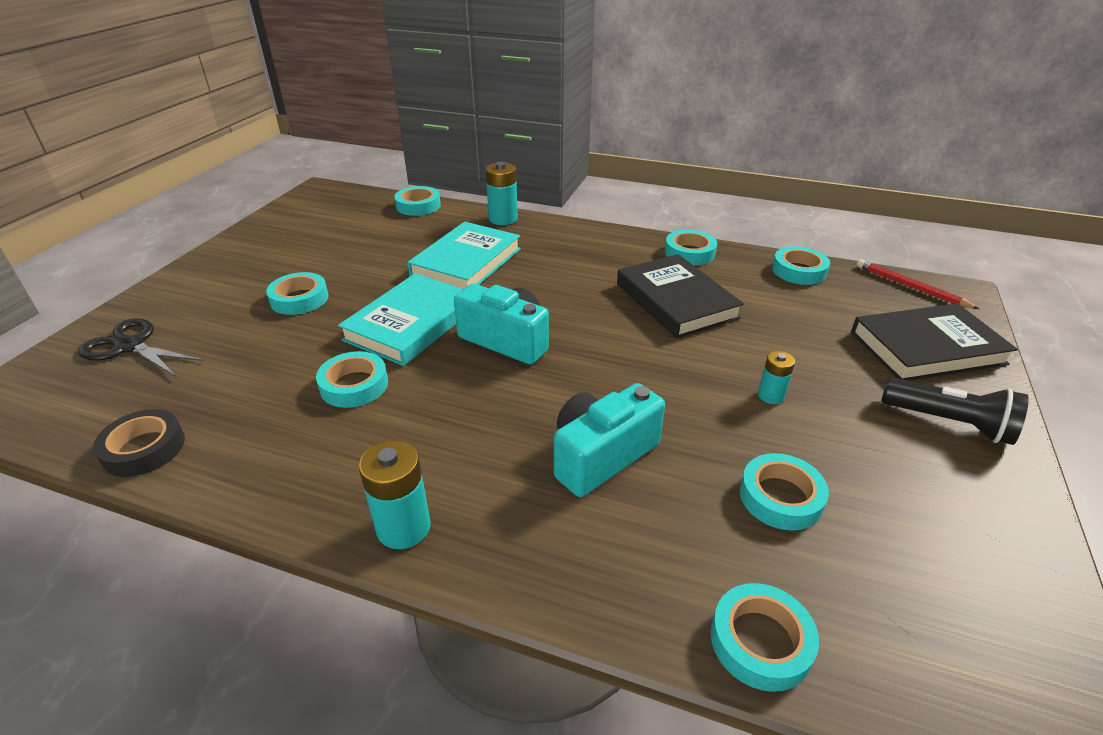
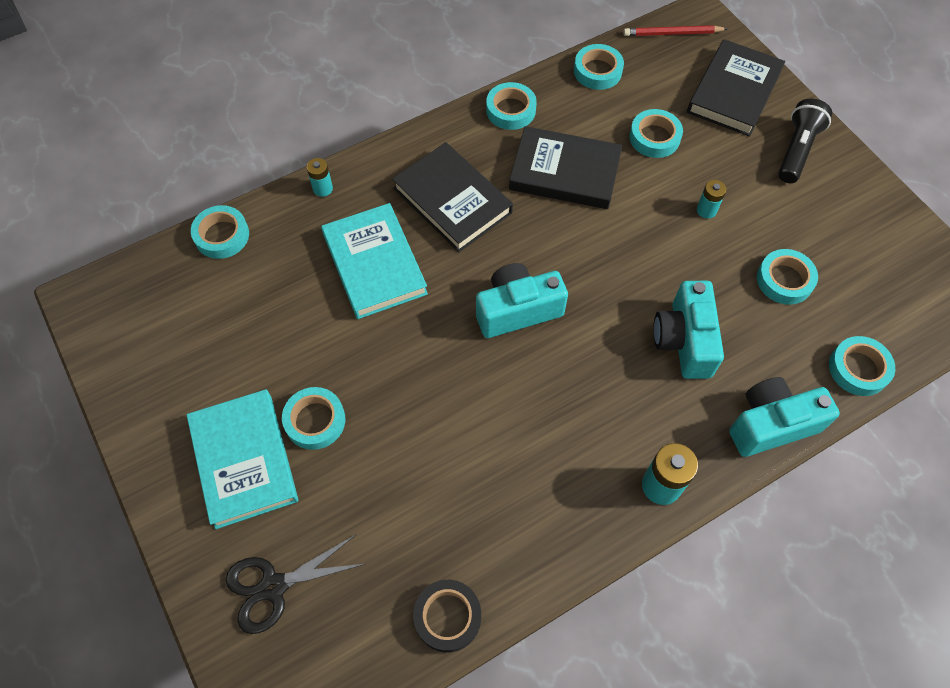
camera: 50 degrees left, 25 degrees up
turquoise tape [316,351,388,408] -> turquoise tape moved to [629,109,683,158]
turquoise book [338,273,463,366] -> turquoise book moved to [187,389,298,529]
turquoise battery [486,162,518,225] -> turquoise battery [307,158,333,197], size x0.60
black flashlight [881,377,1029,445] -> black flashlight turned 45 degrees counterclockwise [778,99,832,183]
none -> black book [392,142,513,252]
none -> turquoise camera [729,377,840,457]

